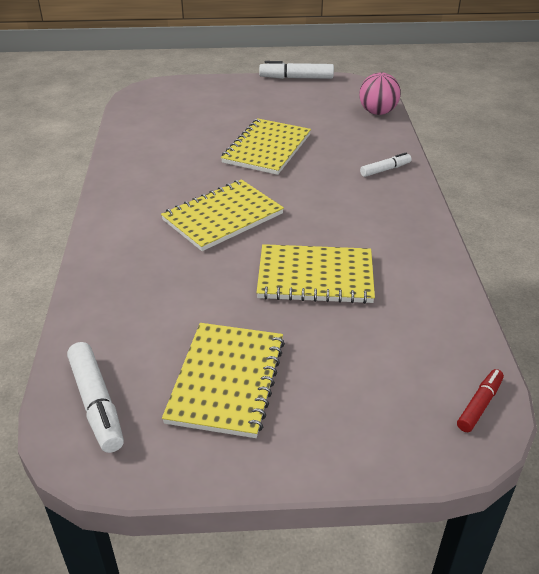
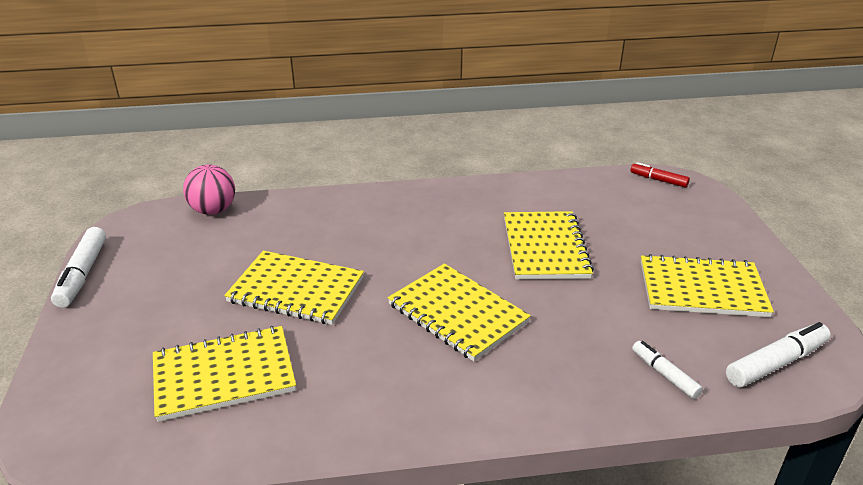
camera: 95 degrees left, 5 degrees down
white marker [360,152,411,177] -> white marker moved to [632,341,703,399]
none -> yellow notebook [153,326,296,422]

